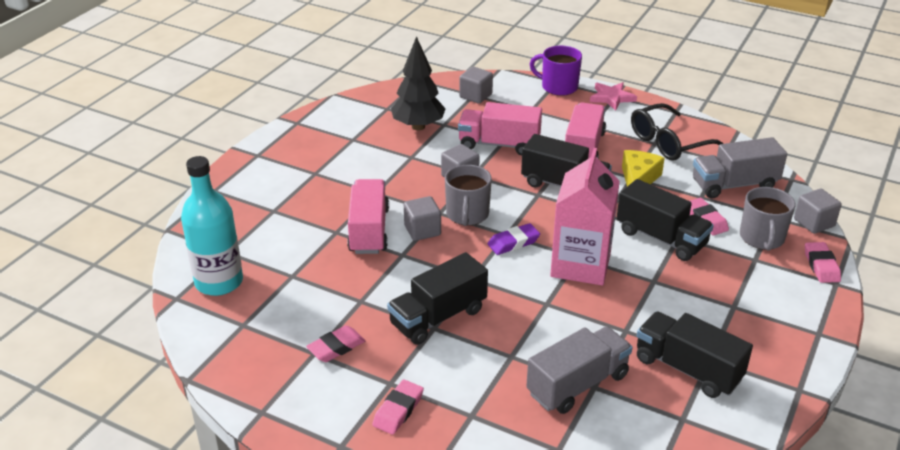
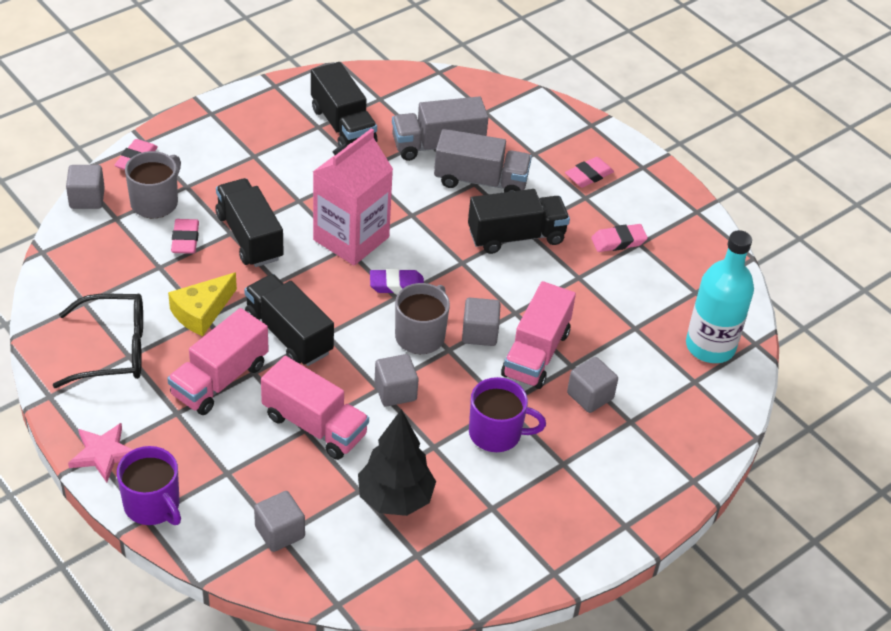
camera: 160 degrees left, 10 degrees up
grey truck [693,137,787,199] -> grey truck moved to [434,129,532,192]
none -> purple mug [469,377,546,452]
none -> grey cube [567,357,618,413]

